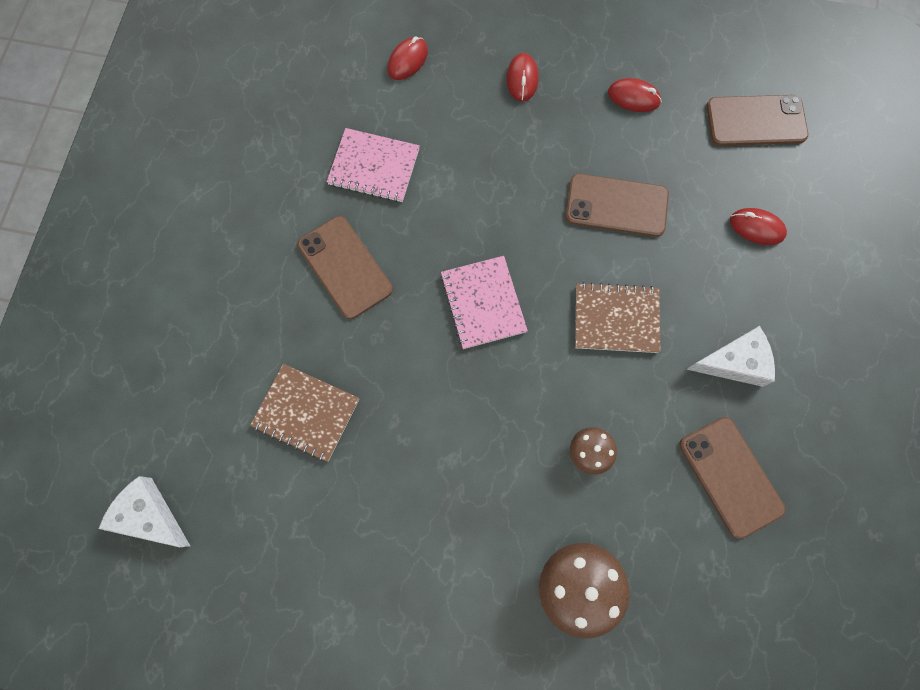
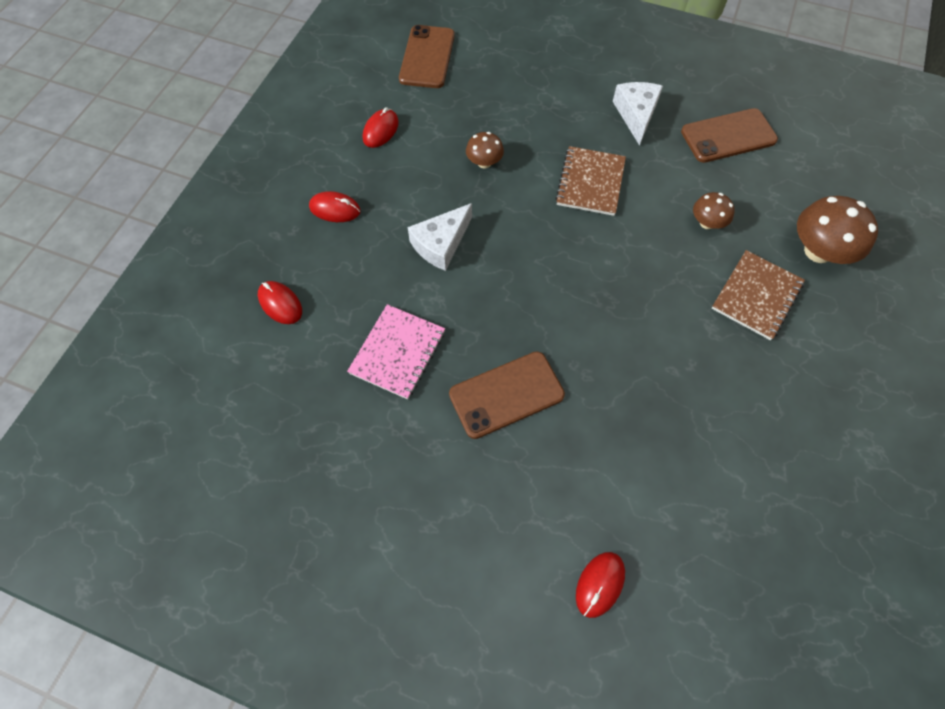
camera: 80 degrees left, 10 degrees down
white cheese [98,476,190,547] -> white cheese moved to [408,203,472,271]
brown notebook [250,364,359,462] -> brown notebook moved to [712,250,805,340]
pink notebook [440,256,528,349] -> none
brown phone [566,173,669,237] -> brown mushroom [466,132,504,169]
red mouse [730,208,787,245] -> red mouse moved to [576,552,625,618]

